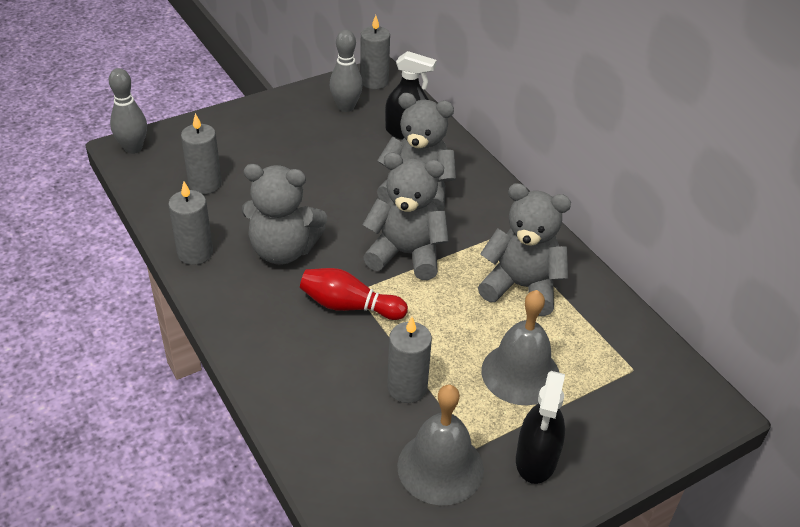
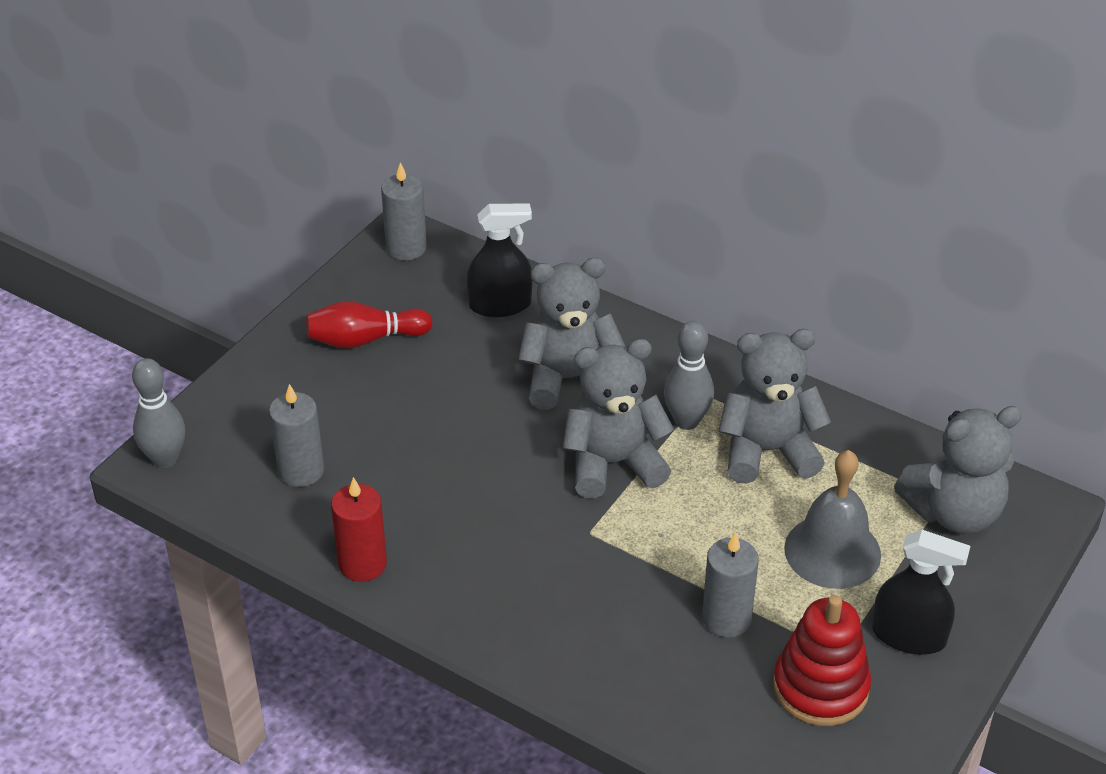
camera: 25 degrees left, 0 degrees up
grey candle [168,182,213,265] -> red candle [331,477,387,582]
grey teddy bear [242,164,327,265] -> grey teddy bear moved to [894,406,1022,534]
red bowling pin [300,268,408,320] -> red bowling pin moved to [306,301,433,349]
grey bowling pin [330,30,363,112] -> grey bowling pin moved to [664,321,714,430]
grey bell [397,384,484,505] -> red stacking toy [773,595,871,726]
black spray bottle [516,371,565,484] -> black spray bottle turned 60 degrees counterclockwise [872,530,970,655]

